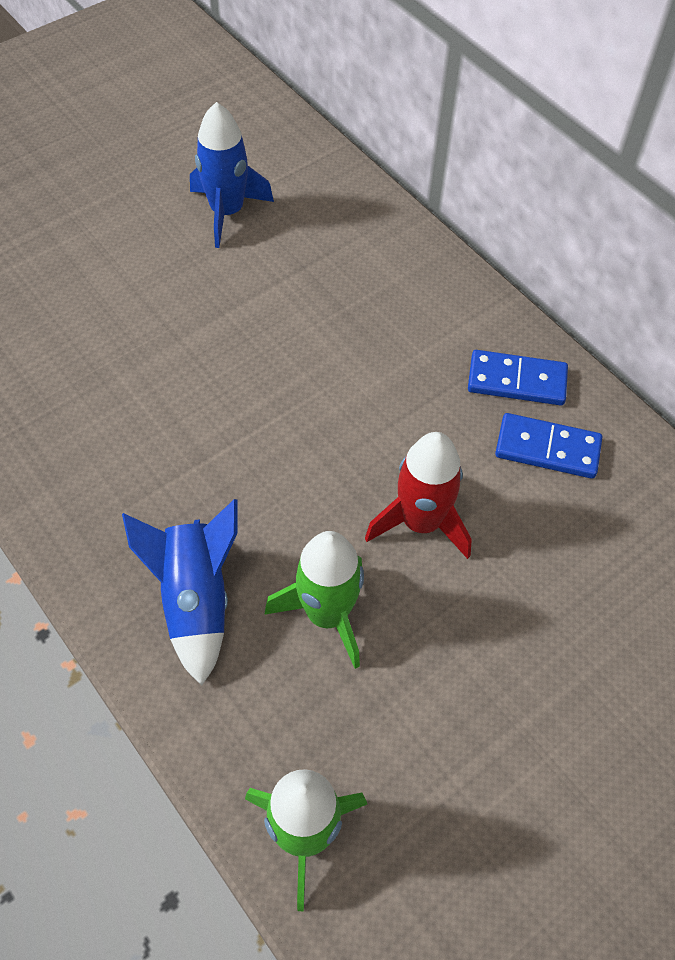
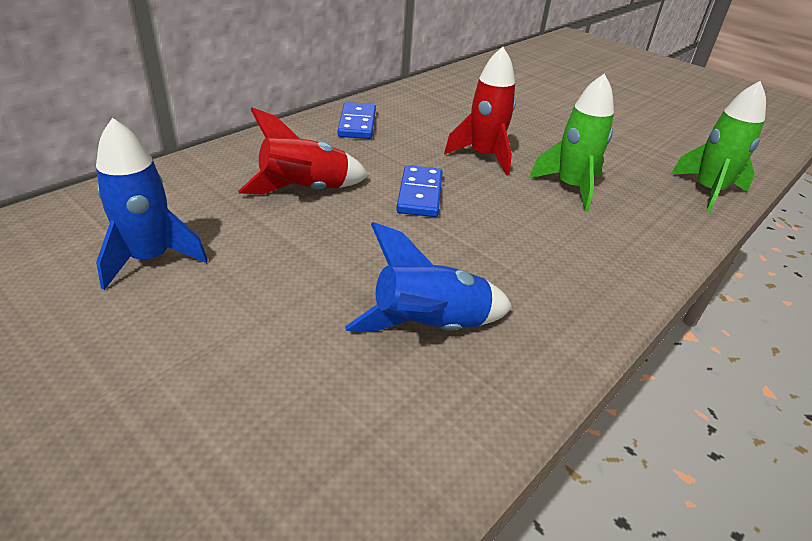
camera: 100 degrees left, 20 degrees down
blue rocket [122,499,237,685] -> blue rocket moved to [345,222,512,331]
blue domino [495,413,603,479] -> blue domino moved to [396,165,443,217]
none -> red rocket [238,107,369,195]

